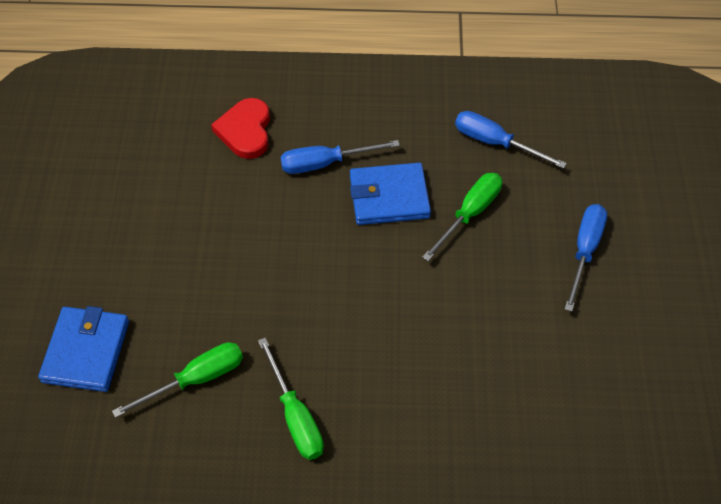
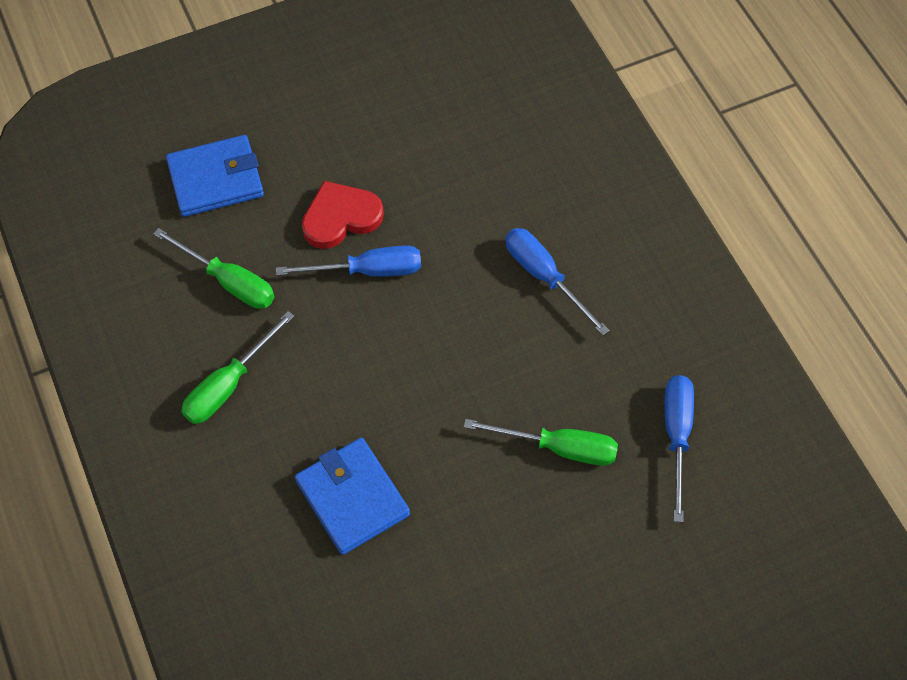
camera: 65 degrees right, 5 degrees up
red heart [211,98,270,159] -> red heart moved to [302,181,384,249]
blue wallet [350,163,431,225] -> blue wallet moved to [295,438,410,555]
blue screwdriver [565,204,607,312] -> blue screwdriver moved to [276,245,421,277]

